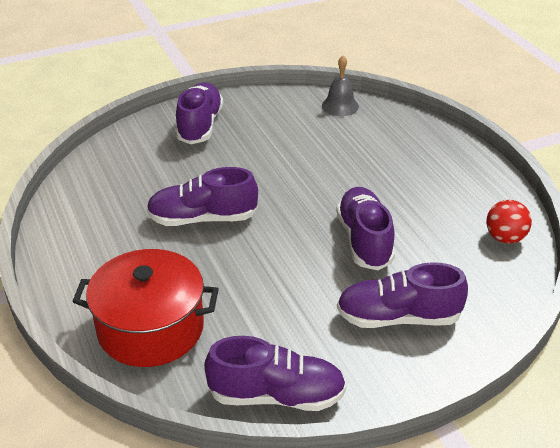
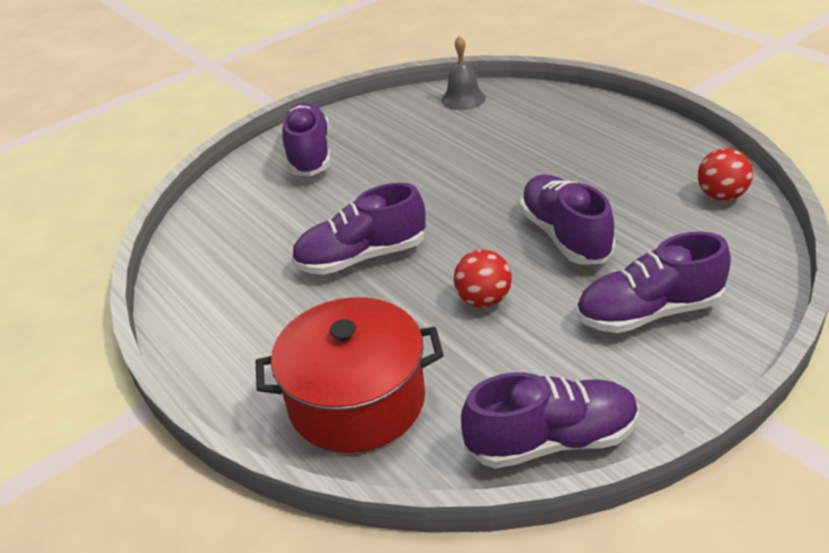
camera: 10 degrees left, 0 degrees up
none -> red ball [454,249,512,308]

